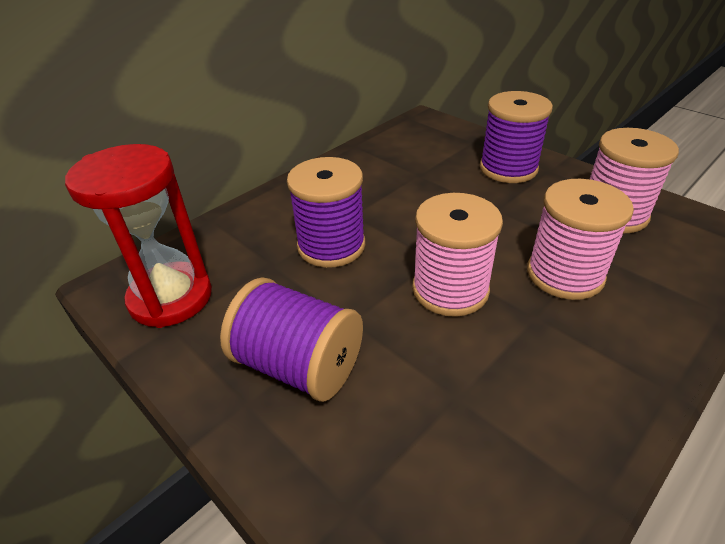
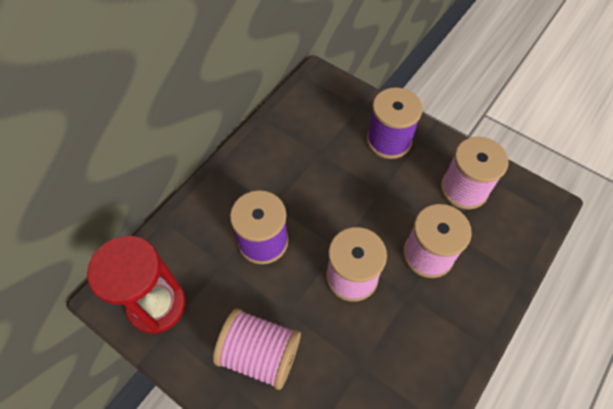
camera: 10 degrees left, 20 degrees up
purple spool [220,277,363,402] -> pink spool [213,308,301,390]

